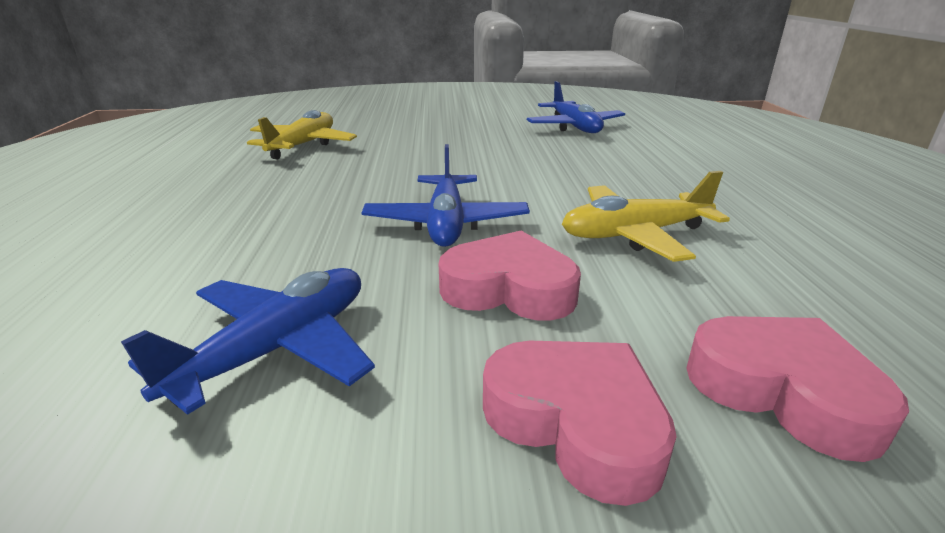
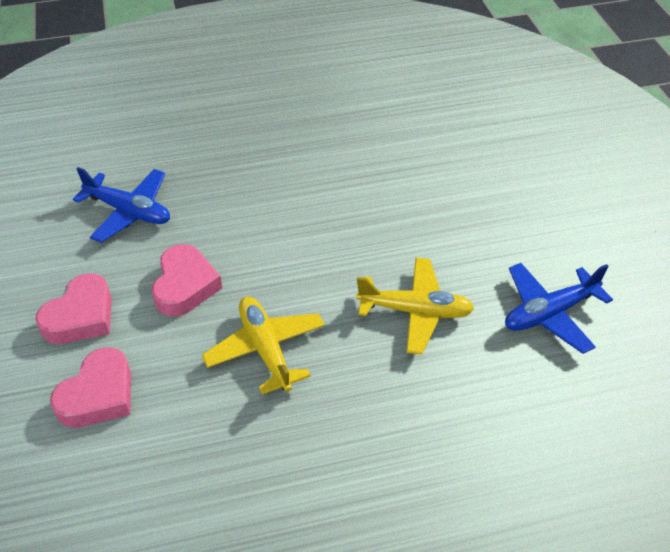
camera: 80 degrees right, 20 degrees up
yellow plane [247,110,357,159] -> yellow plane moved to [356,258,474,355]
blue plane [361,144,530,247] -> none

